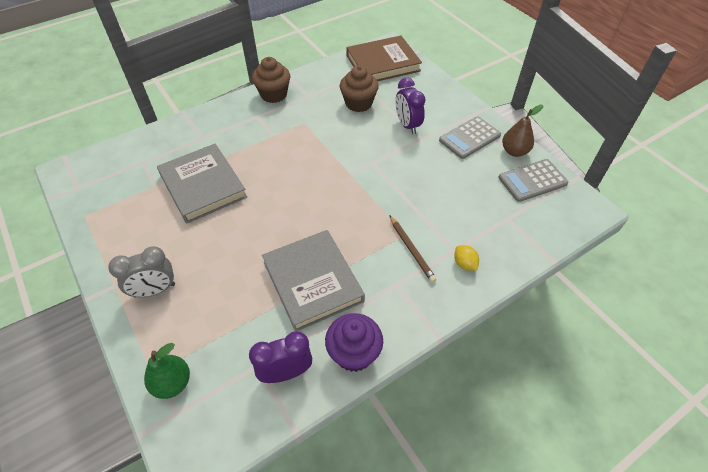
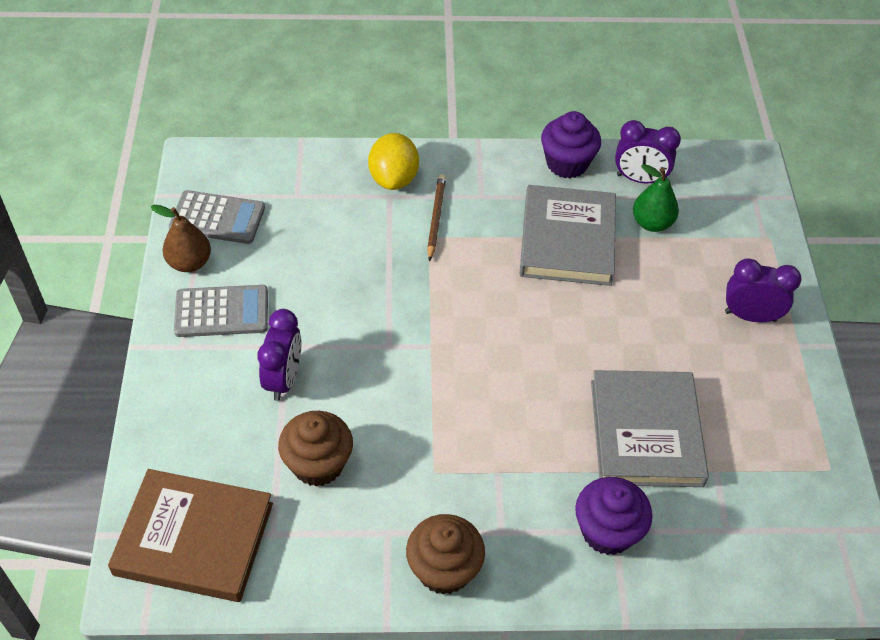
camera: 150 degrees left, 0 degrees up
grey clock [108,246,175,298] -> purple clock [725,258,802,322]
green pear [144,343,190,399] -> green pear moved to [633,164,679,232]
yellow lemon [454,245,479,271] -> yellow lemon [368,133,419,190], size x1.84
none -> purple cupcake [575,477,652,555]

